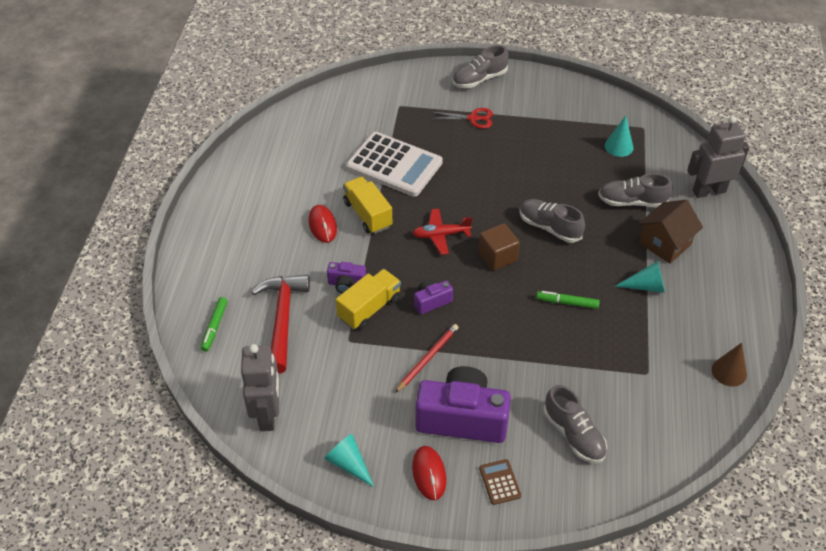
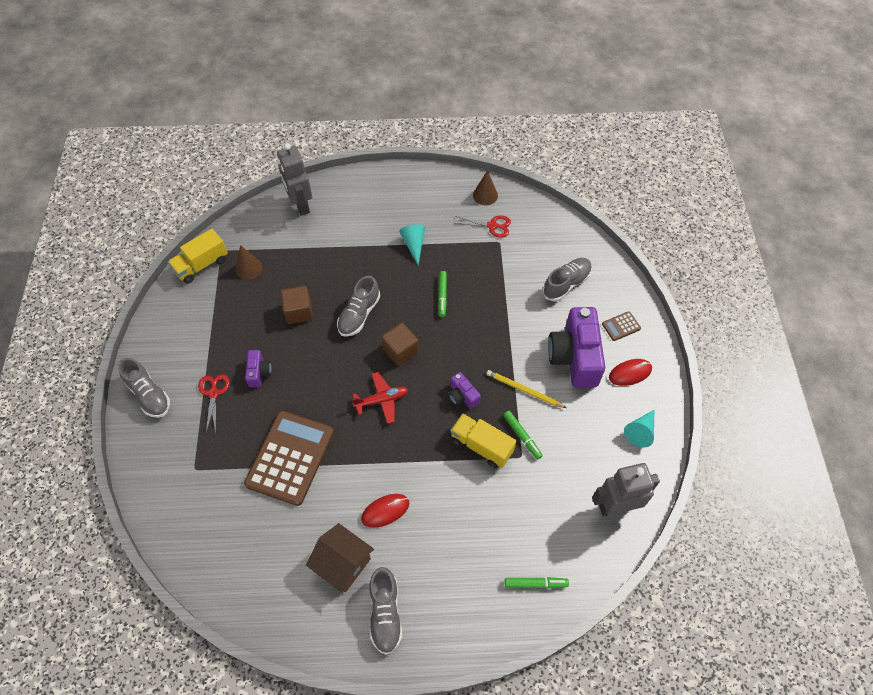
camera: 100 degrees left, 10 degrees up
red hammer [252,275,310,374] -> none
purple camera [327,262,366,293] -> purple camera moved to [245,350,272,387]
yellow truck [343,176,392,234] -> yellow truck moved to [168,229,228,284]
white calculator [346,132,443,197] -> brown calculator [244,411,334,506]
red pencil [395,324,459,393] -> yellow pencil [486,370,566,408]
red plane [412,209,472,255] -> red plane turned 90 degrees counterclockwise [352,372,408,424]
grey shoe [598,173,673,207] -> grey shoe moved to [369,567,402,655]
turquoise cone [605,115,633,157] -> brown cone [236,245,262,280]
brown house [638,200,703,264] -> brown house moved to [306,523,374,593]
none -> brown cube [280,286,313,324]
none -> red scissors [455,215,511,238]
none -> green marker [503,411,543,460]

